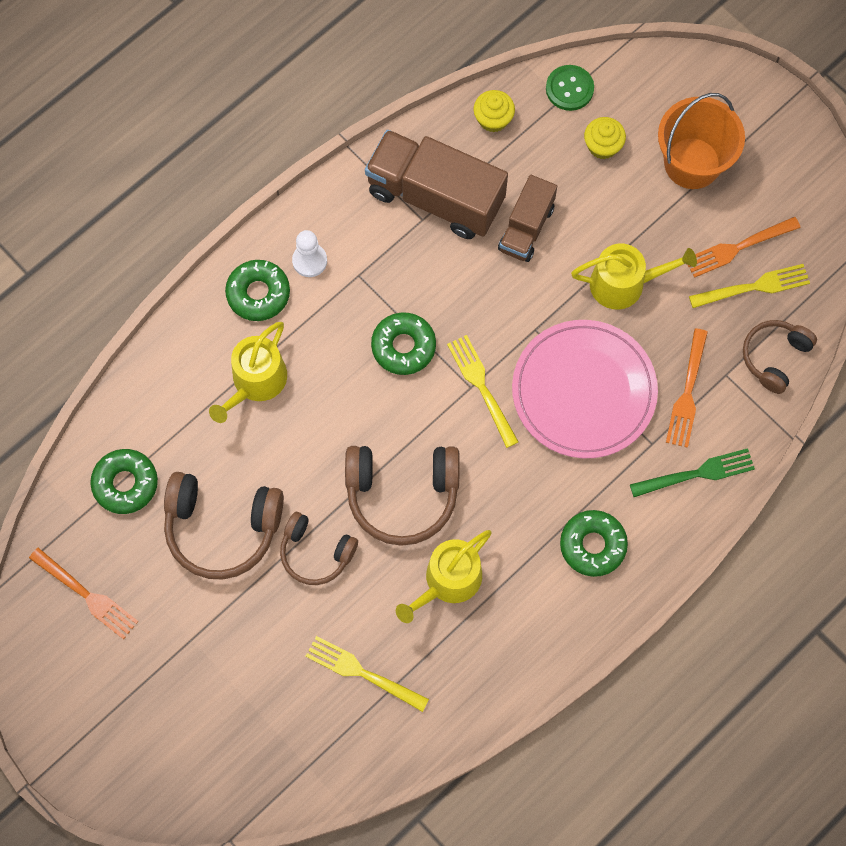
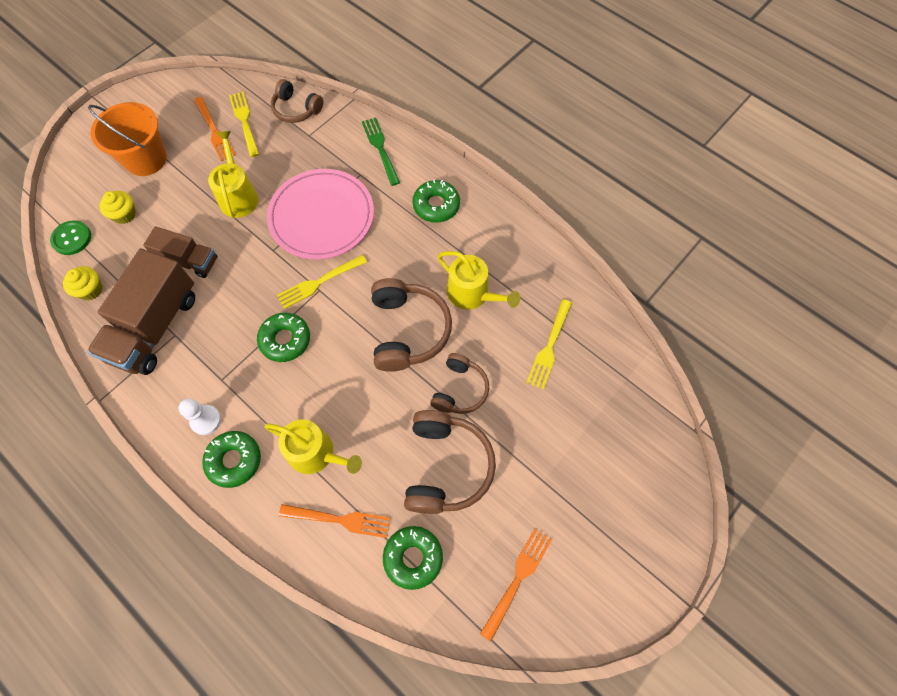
camera: 95 degrees left, 5 degrees down
orange fork [666,328,708,448] -> orange fork moved to [279,504,390,538]

